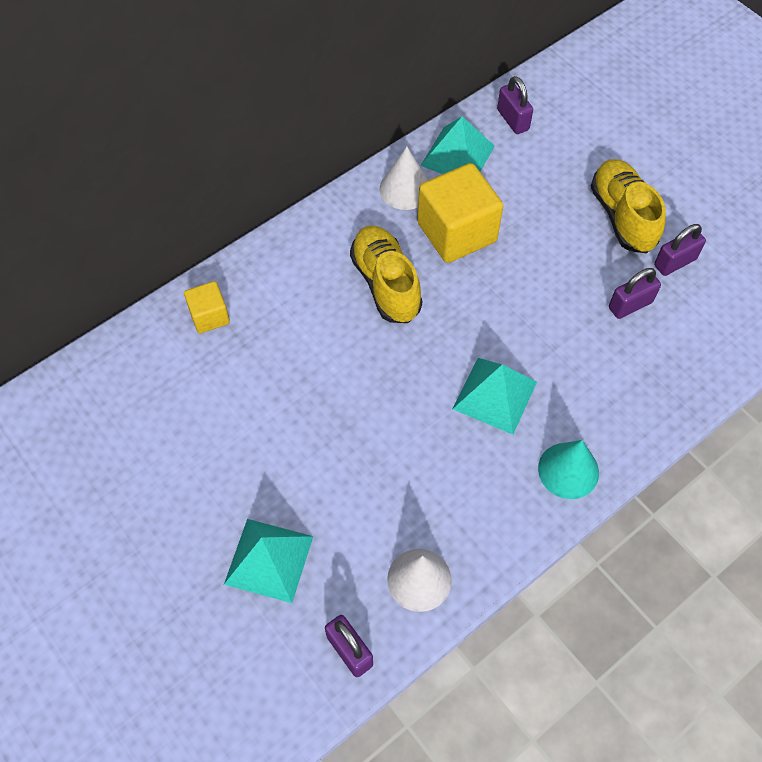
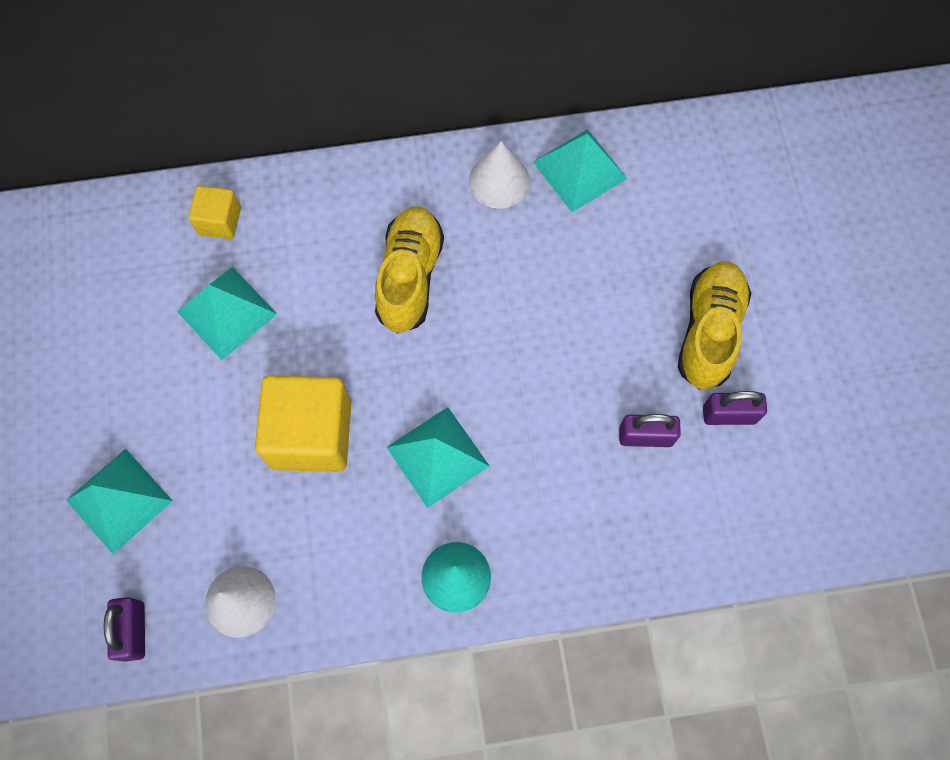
camera: 30 degrees right, 10 degrees up
yellow cube [417,163,503,263] -> yellow cube moved to [255,375,351,472]
purple padlock [497,76,533,134] -> none
none -> turquoise pyramid [177,267,277,360]

